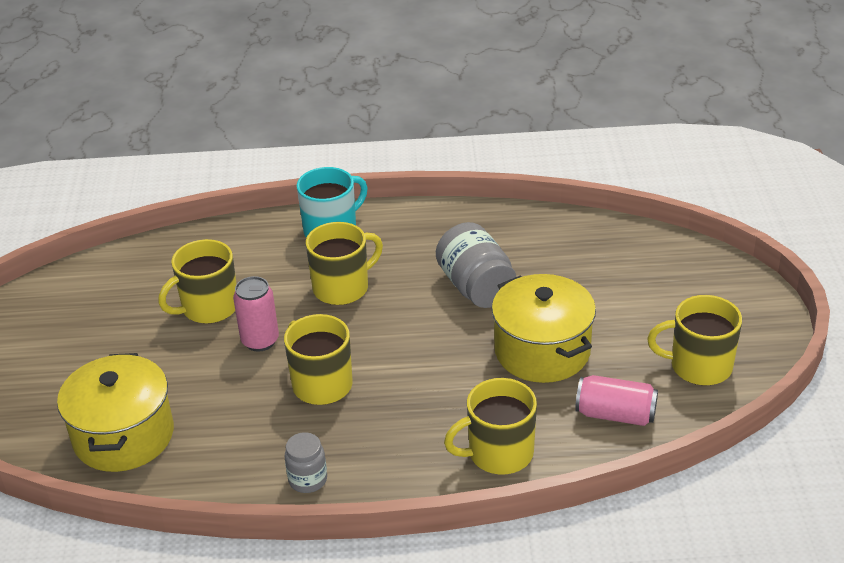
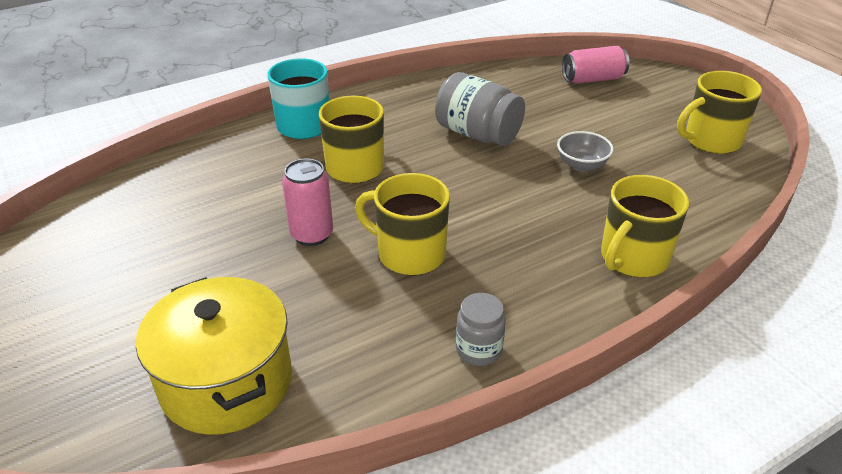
camera: 30 degrees left, 0 degrees up
yellow mug [158,239,237,324] -> none
yellow pot [492,274,596,383] -> grey bowl [557,131,614,172]
pink can [575,375,658,426] -> pink can moved to [562,46,630,84]

